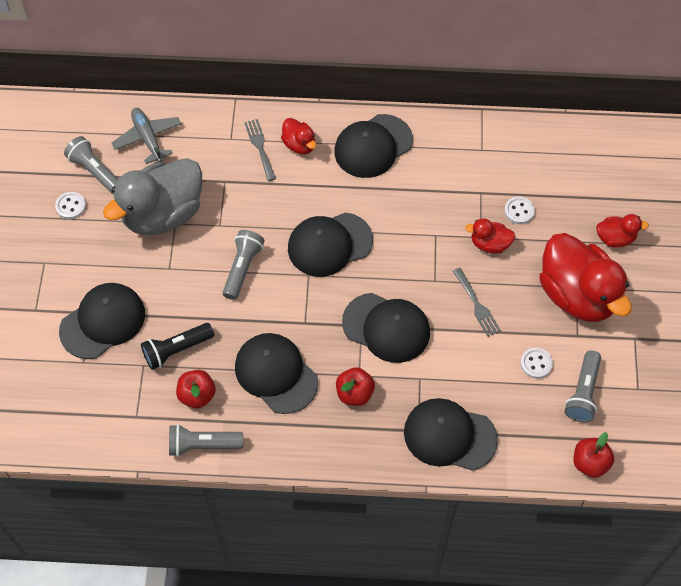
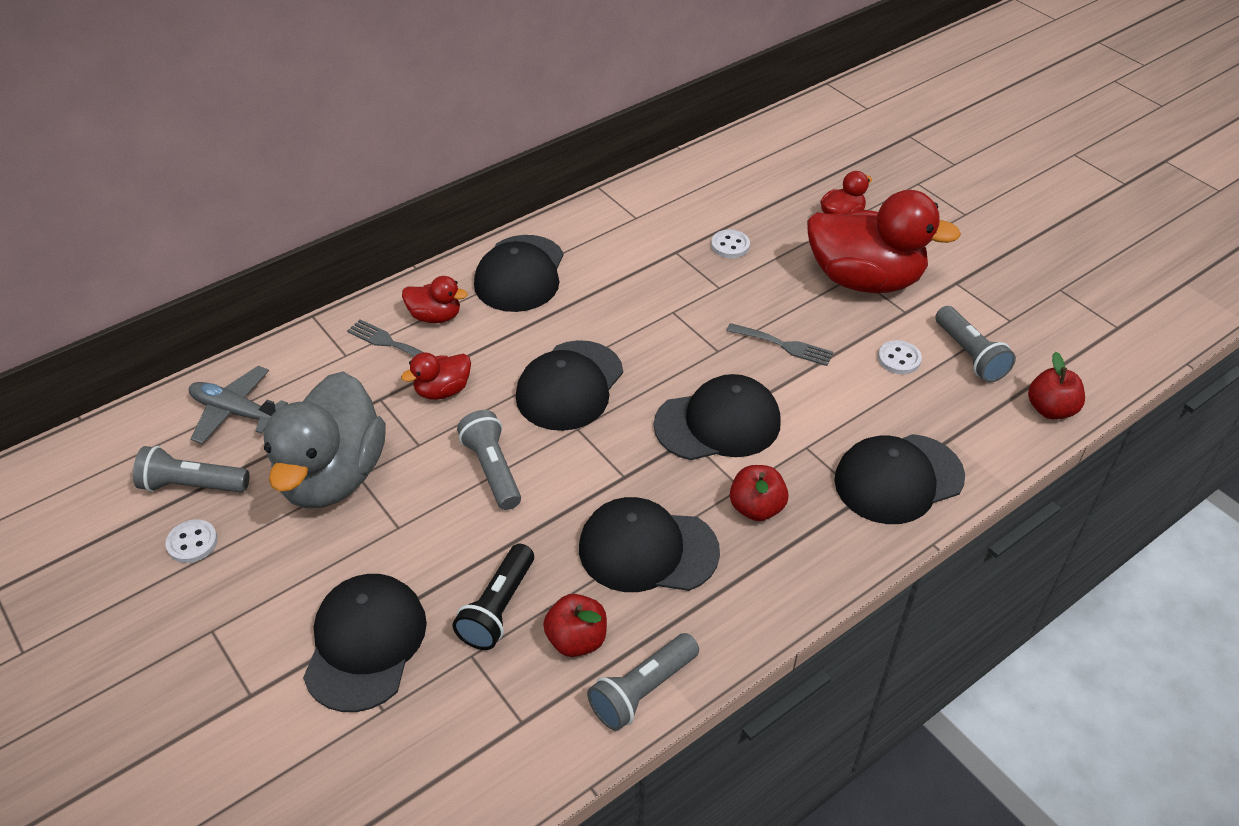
camera: 40 degrees left, 15 degrees down
red duck [465,218,516,254] -> red duck moved to [401,352,471,400]

